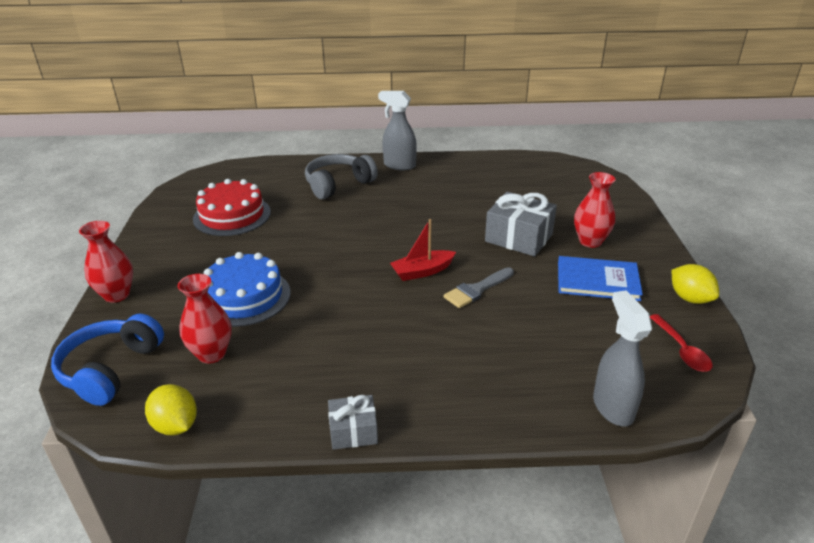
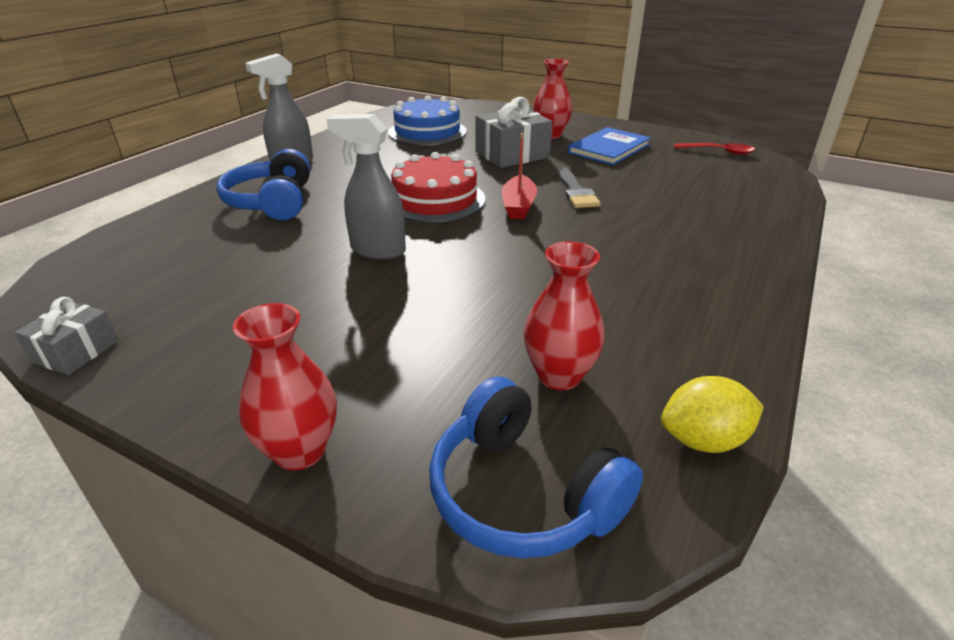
camera: 60 degrees left, 0 degrees up
red cake [193,179,271,236] -> red cake moved to [391,152,486,223]
blue cake [204,252,291,327] -> blue cake moved to [388,95,467,146]
grey headphones [305,154,378,199] -> blue headphones [216,149,310,220]
grey gift [328,395,378,450] -> grey gift moved to [14,297,119,375]
grey spray bottle [593,291,652,426] -> grey spray bottle moved to [327,114,406,260]
yellow lemon [672,264,719,304] -> none

